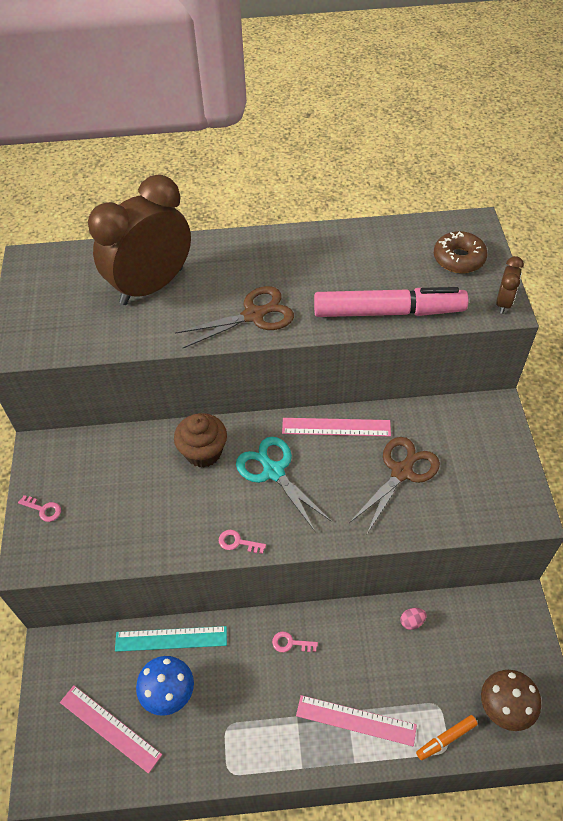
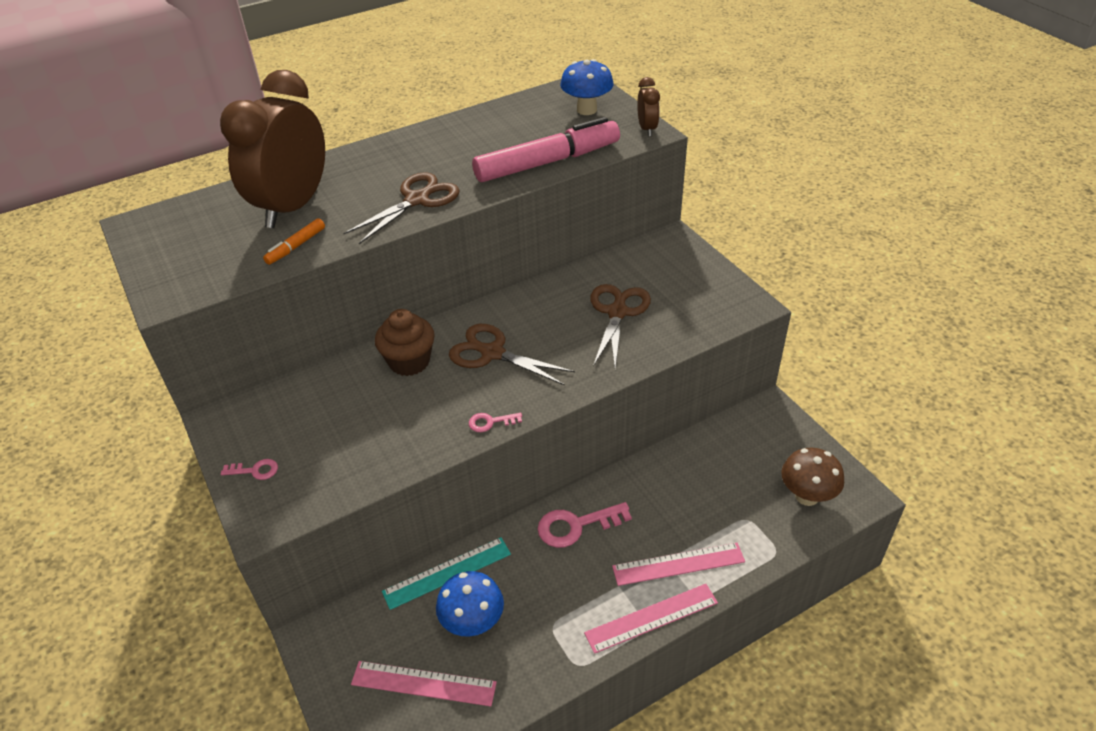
camera: 25 degrees left, 10 degrees down
turquoise scissors [236,437,332,531] -> brown scissors [449,324,575,386]
pink key [272,631,318,652] -> pink key [538,502,632,548], size x1.87
pink ruler [282,418,391,436] -> pink ruler moved to [584,584,718,654]
pink egg [400,608,427,630] -> none
orange marker [416,715,478,760] -> orange marker moved to [263,218,325,265]
brown donut [434,231,488,273] -> blue mushroom [560,59,614,115]

